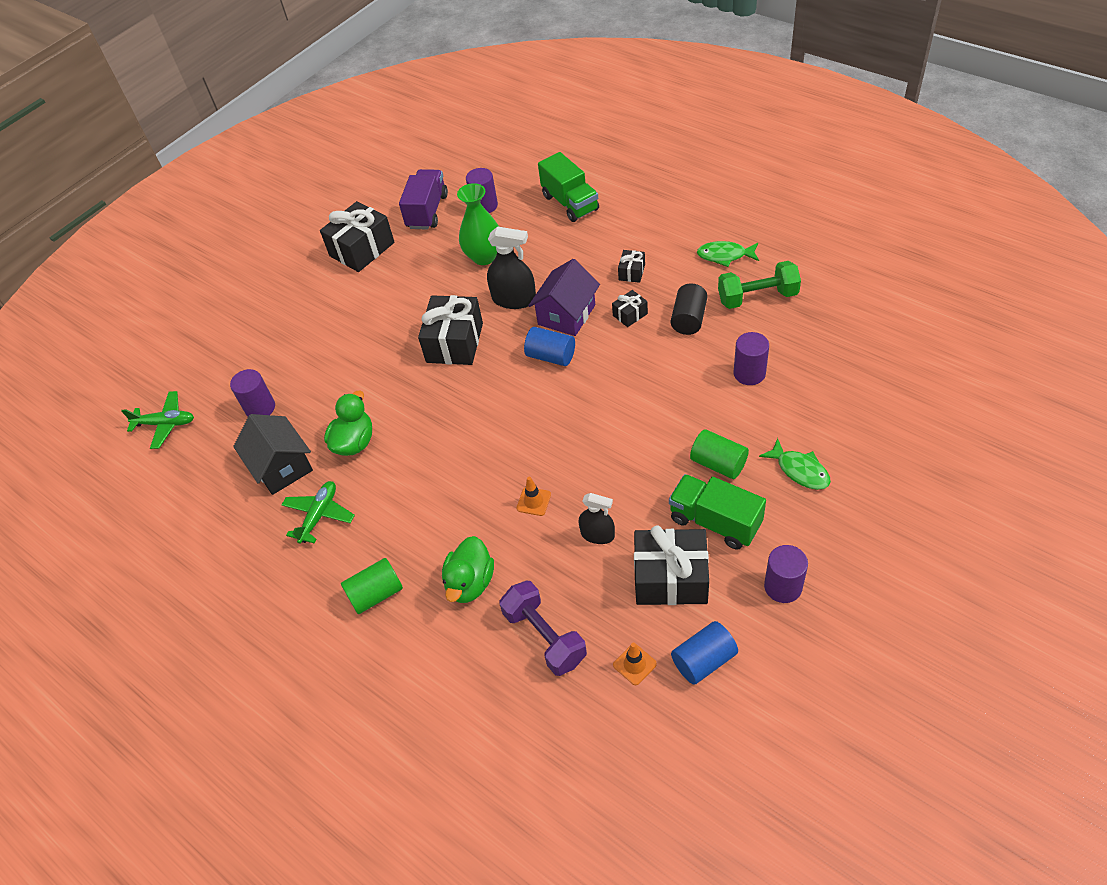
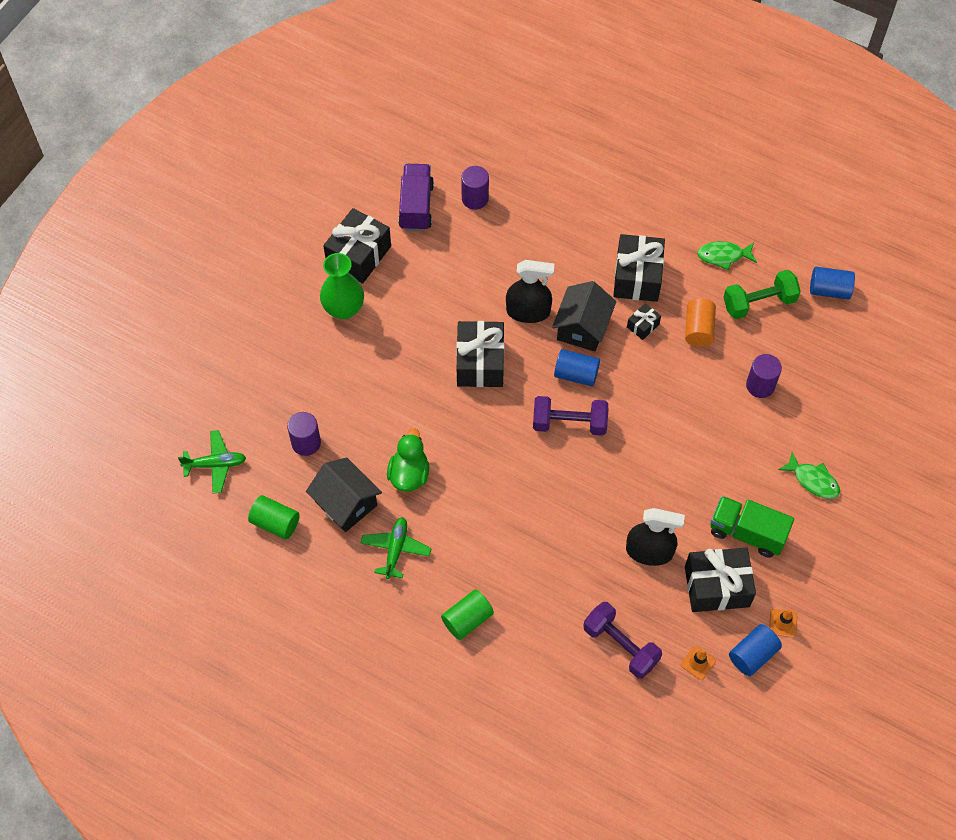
camera: 15 degrees left, 10 degrees up
green duck [442,536,494,603] -> none
green vase [457,183,499,265] -> green vase moved to [320,253,364,319]
orange traffic cone [517,477,551,516] -> orange traffic cone moved to [769,609,797,638]
purple house [528,259,600,336] -> black house [552,281,616,352]
green truck [538,152,599,222] -> none
black spray bottle [578,493,615,544] -> black spray bottle [626,508,685,566], size x1.58
black gift [618,250,645,283] -> black gift [613,234,665,302], size x2.09
black cylinder [671,283,707,335] -> orange cylinder [685,298,716,346]
green cylinder [690,429,749,479] -> green cylinder moved to [248,495,300,539]
purple cylinder [764,545,808,603] -> none
none -> purple dumbbell [533,396,608,436]
none -> blue cylinder [810,267,855,300]

